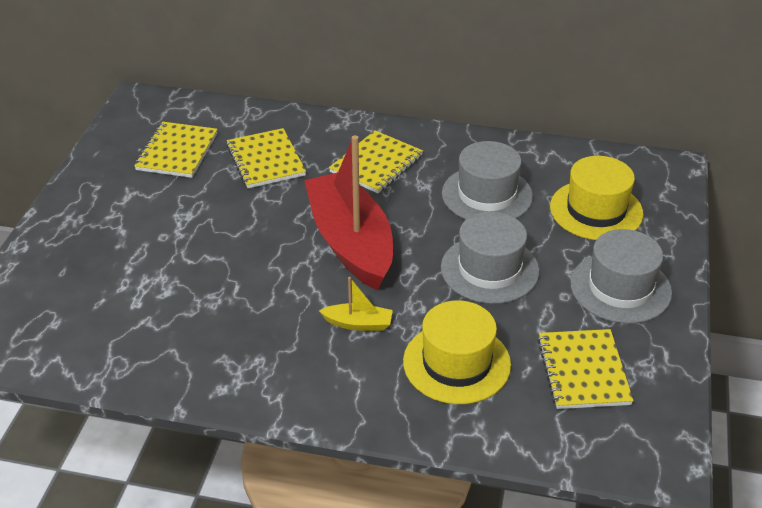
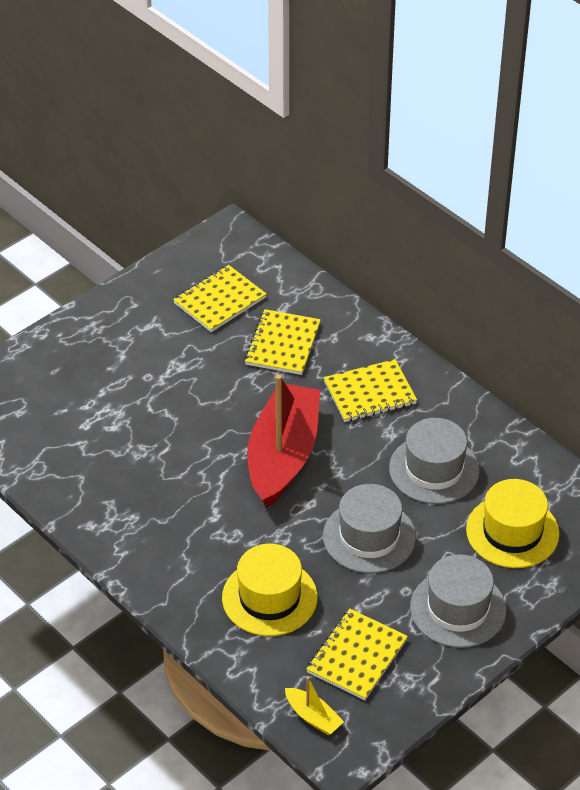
camera: 35 degrees right, 5 degrees up
yellow boat [319,277,393,331] -> yellow boat moved to [285,677,344,735]

